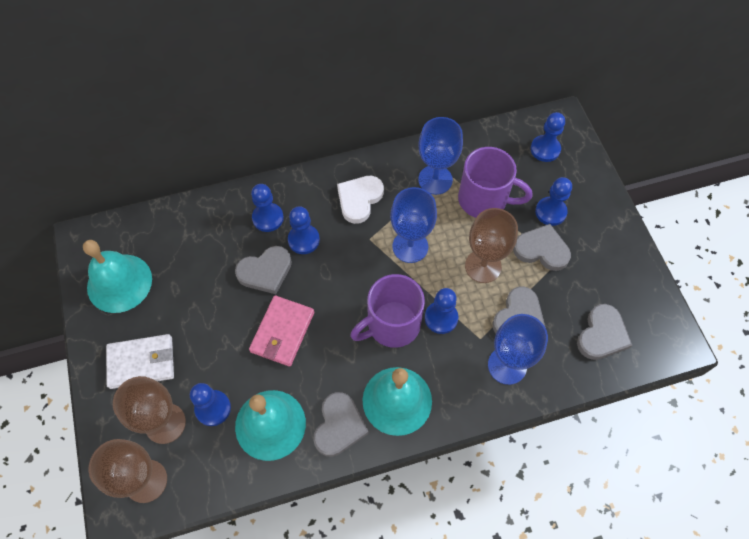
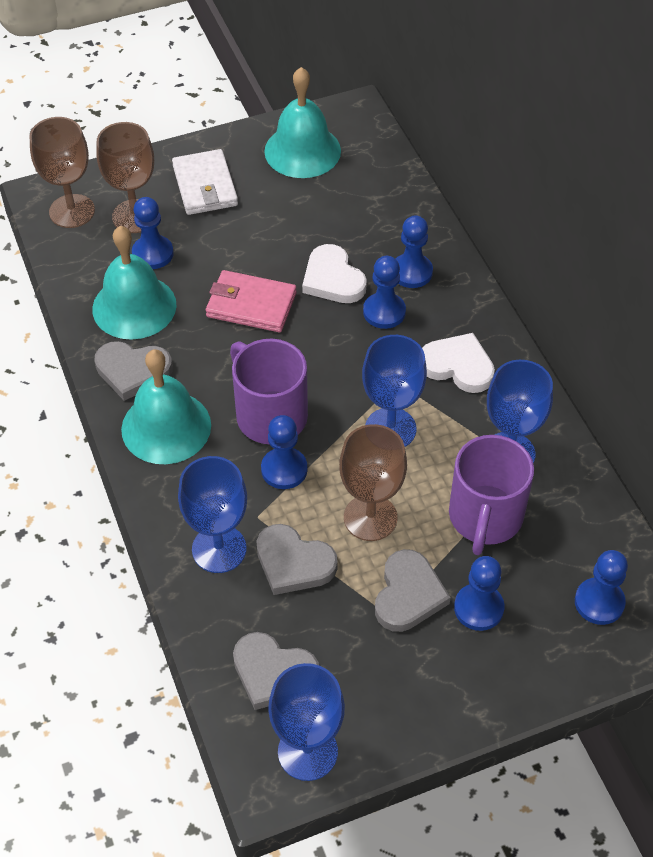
camera: 85 degrees right, 10 degrees down
grey heart [235,246,292,294] -> white heart [302,244,367,303]
none -> blue goblet [268,663,345,781]

